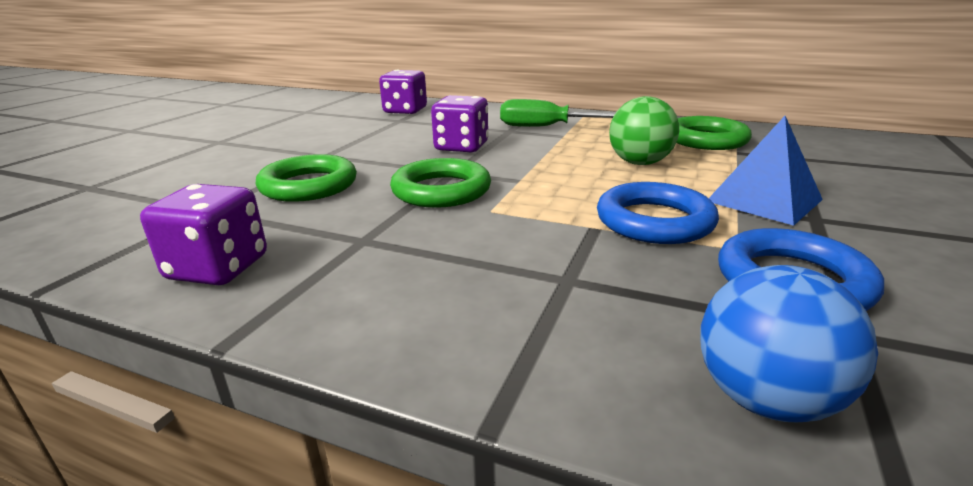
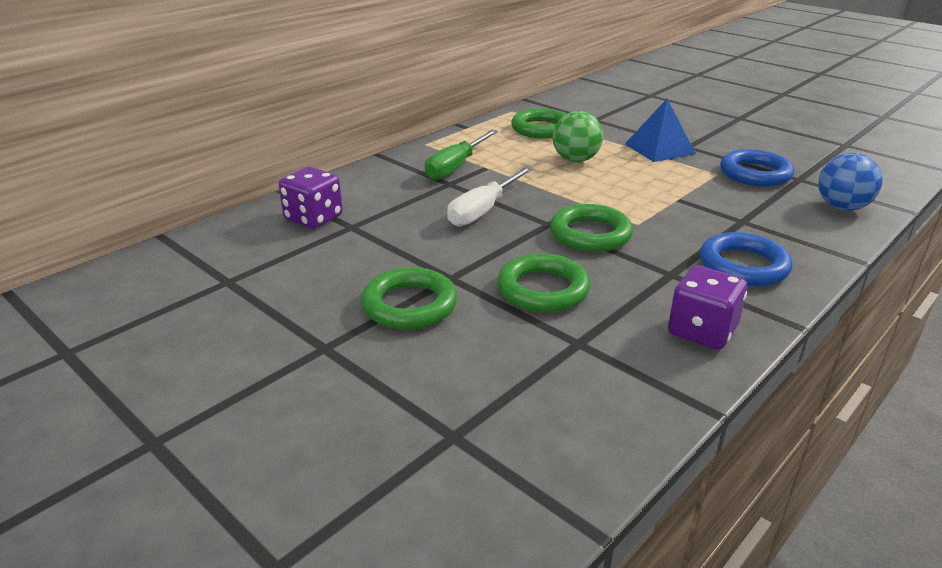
camera: 70 degrees left, 5 degrees up
purple dice [431,95,489,152] -> white screwdriver [447,167,533,227]
blue ring [597,182,719,244] -> blue ring moved to [700,232,793,286]
none -> green ring [361,267,457,330]

